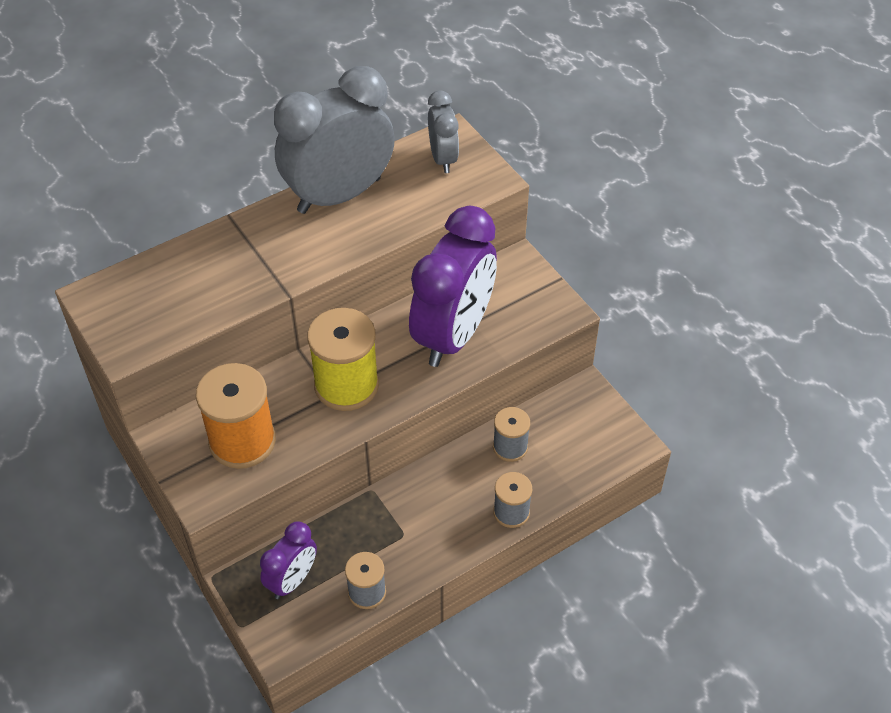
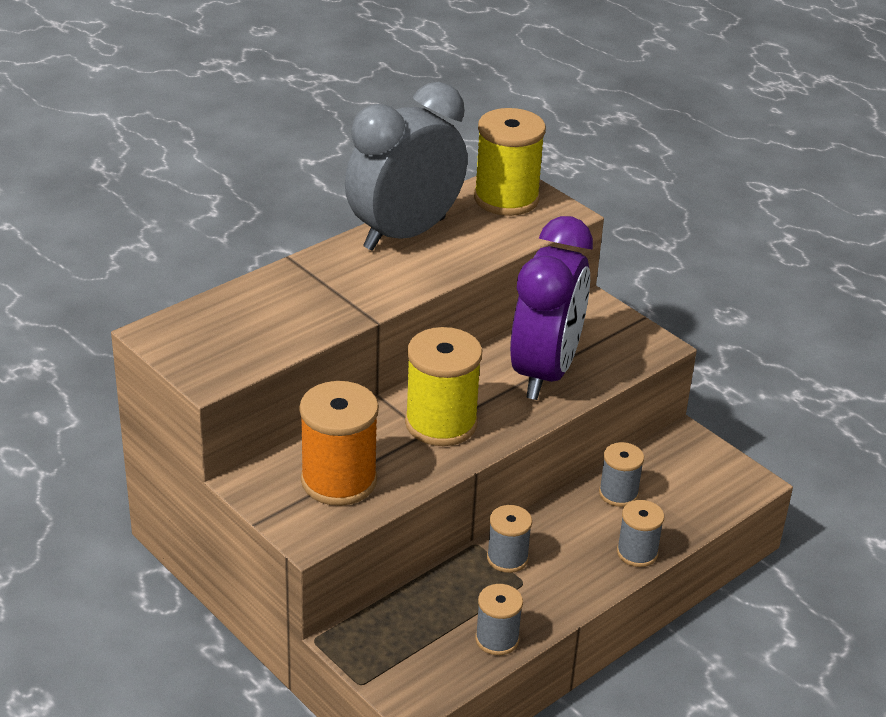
camera: 10 degrees left, 15 degrees down
purple clock [260,522,317,599] -> none
grey clock [428,91,459,173] -> yellow spool [474,108,546,216]
none -> grey spool [487,505,532,573]

